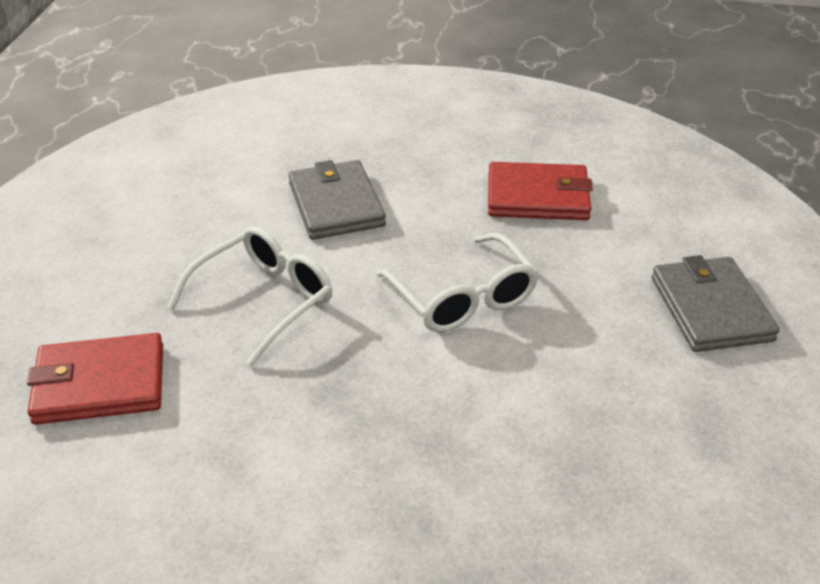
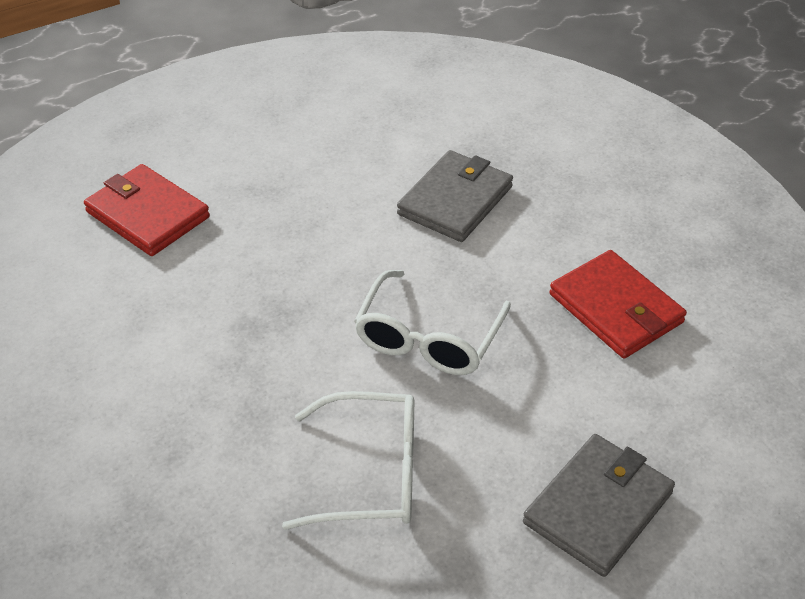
camera: 50 degrees right, 5 degrees up
white glasses [167,226,332,366] -> white glasses moved to [282,391,414,530]

